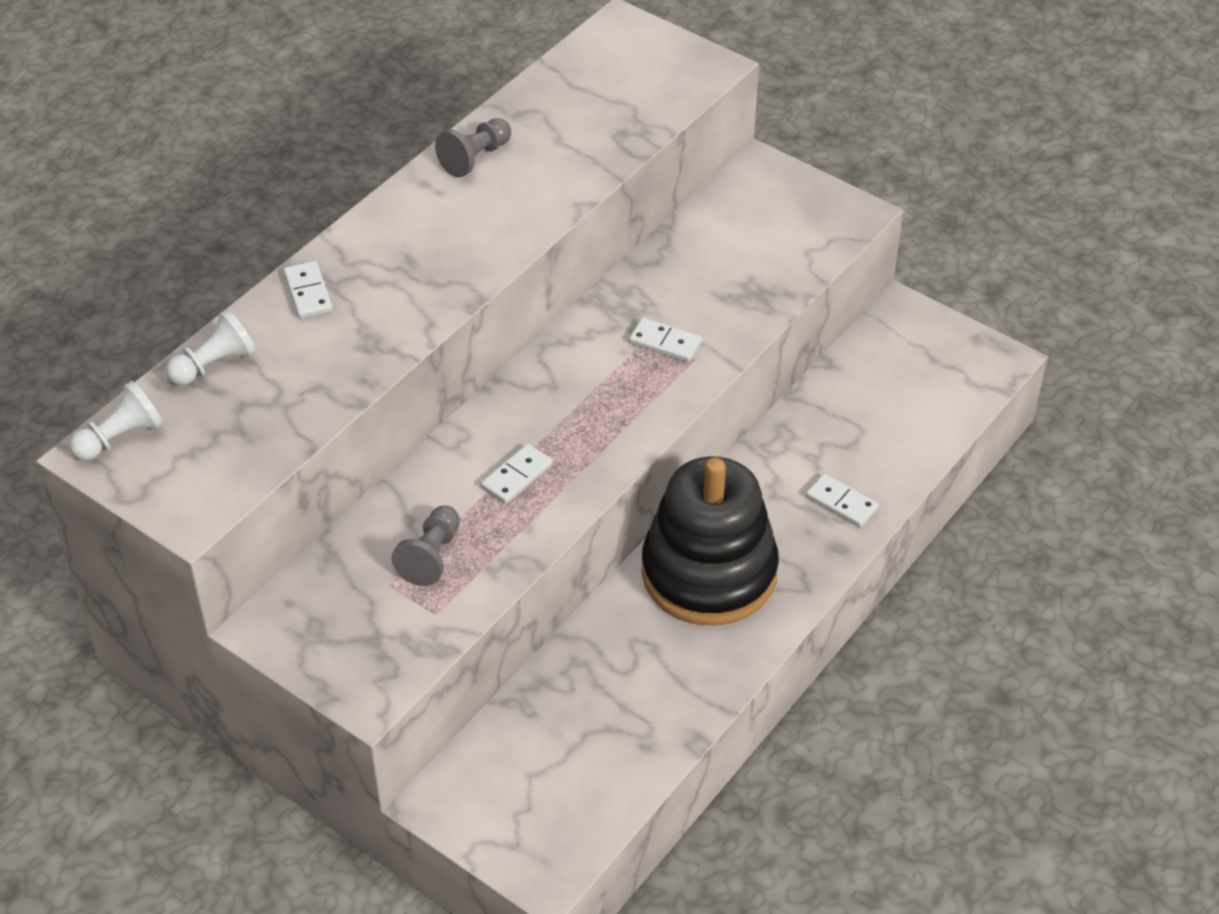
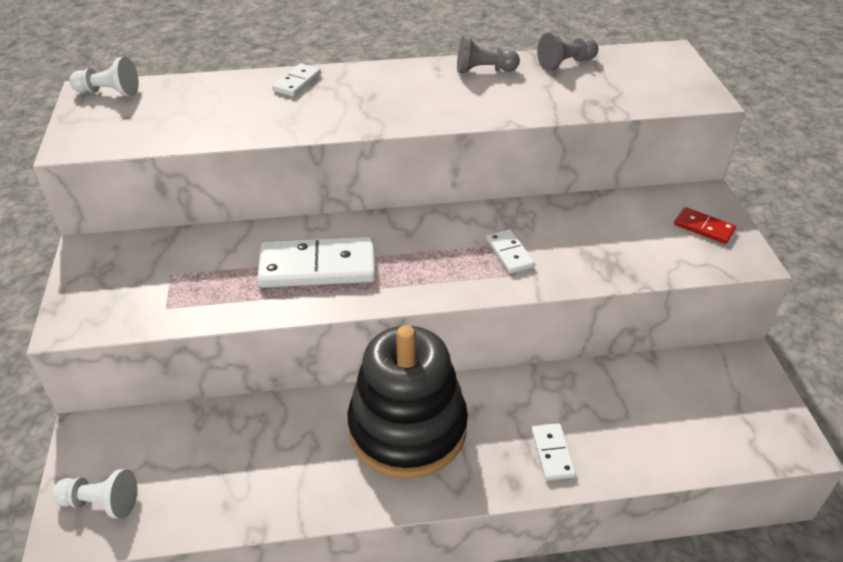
camera: 45 degrees right, 5 degrees down
white pawn [166,309,256,385] -> white pawn moved to [52,469,137,519]
grey pawn [391,506,460,586] -> grey pawn moved to [537,33,598,71]
white domino [481,444,553,504] -> white domino [257,236,376,288], size x2.00
none -> red domino [674,207,736,244]

